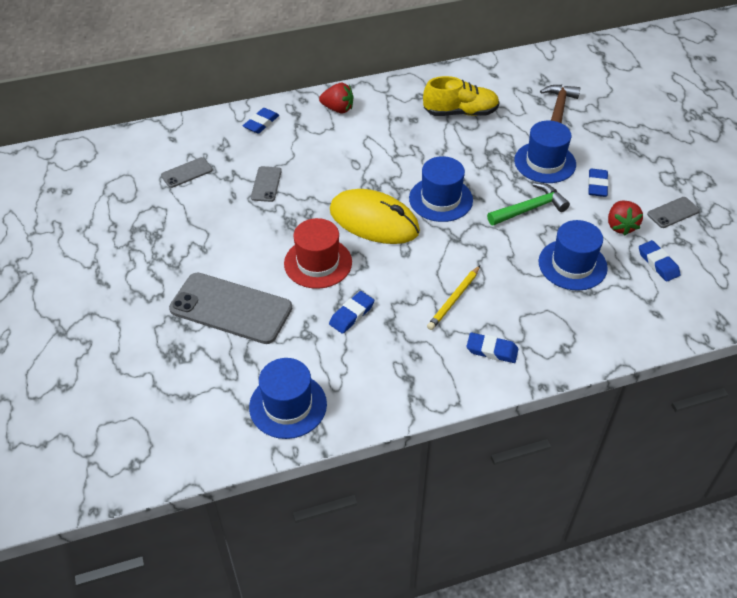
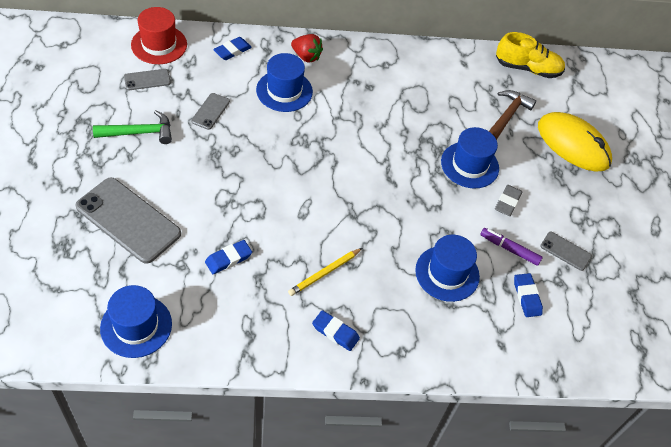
camera: 10 degrees right, 5 degrees up
red hat [284,218,352,289] -> red hat moved to [131,7,187,64]
yellow mouse [330,189,420,244] -> yellow mouse moved to [538,112,612,172]
blue hat [409,156,473,222] -> blue hat moved to [256,53,313,112]
yellow shoe [423,76,500,116] -> yellow shoe moved to [496,32,565,78]
green hammer [487,183,570,225] -> green hammer moved to [93,110,172,144]
blue eraser [588,169,609,197] -> grey eraser [495,185,522,216]
red strawberry [608,200,643,235] -> purple marker [480,228,543,266]
grey phone [647,197,700,228] -> grey phone turned 45 degrees clockwise [540,232,592,271]

